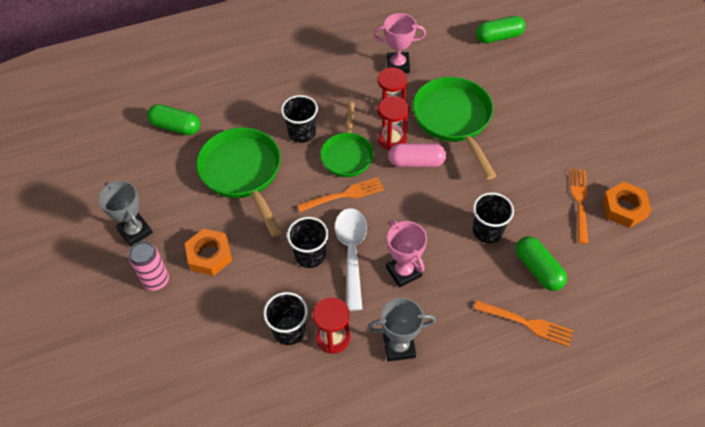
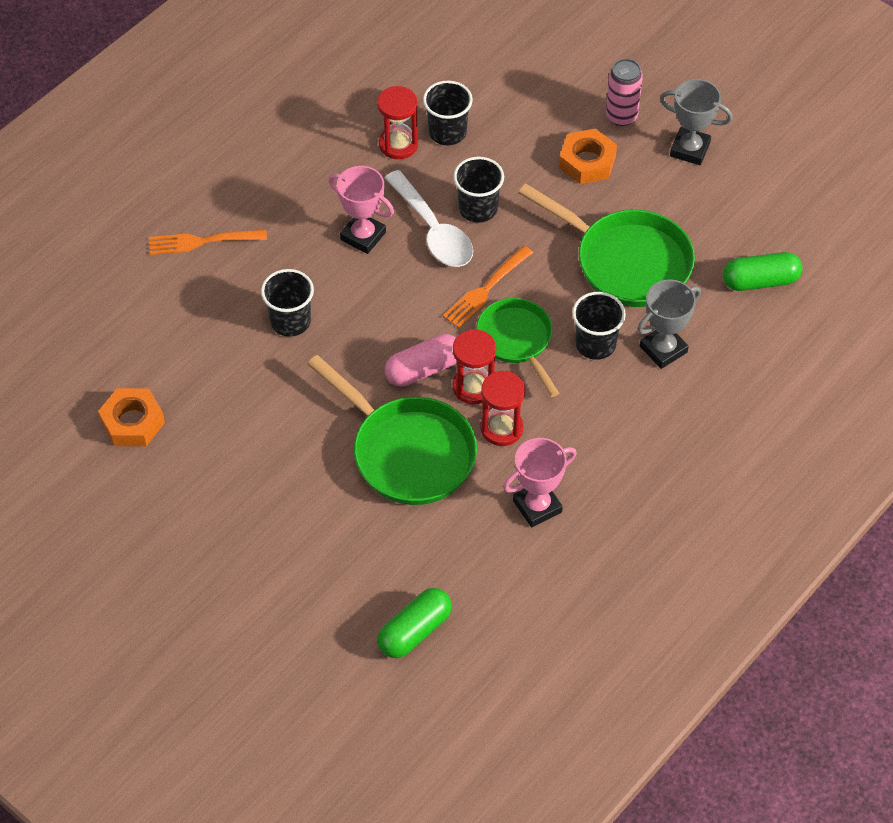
camera: 150 degrees right, 0 degrees up
grey trophy [367,298,436,362] -> grey trophy moved to [637,279,701,369]
green capsule [516,236,567,291] -> none
orange fork [570,169,588,244] -> none

